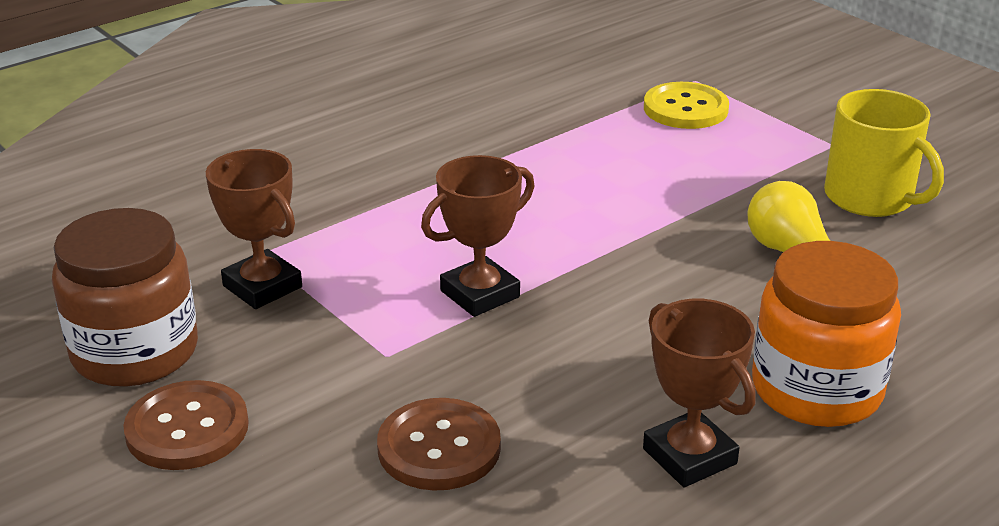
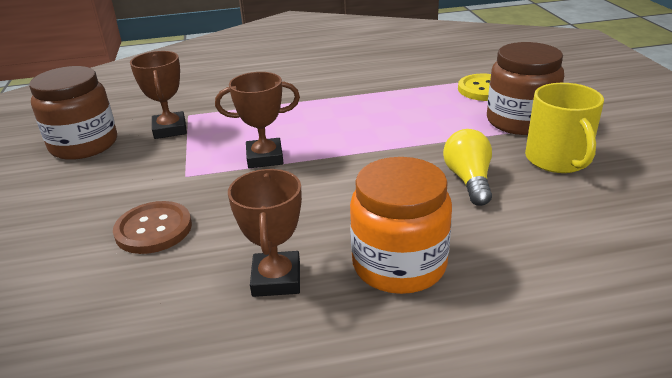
camera: 30 degrees right, 0 degrees up
brown button [123,380,249,470] -> none
none -> brown jar [487,42,564,135]

